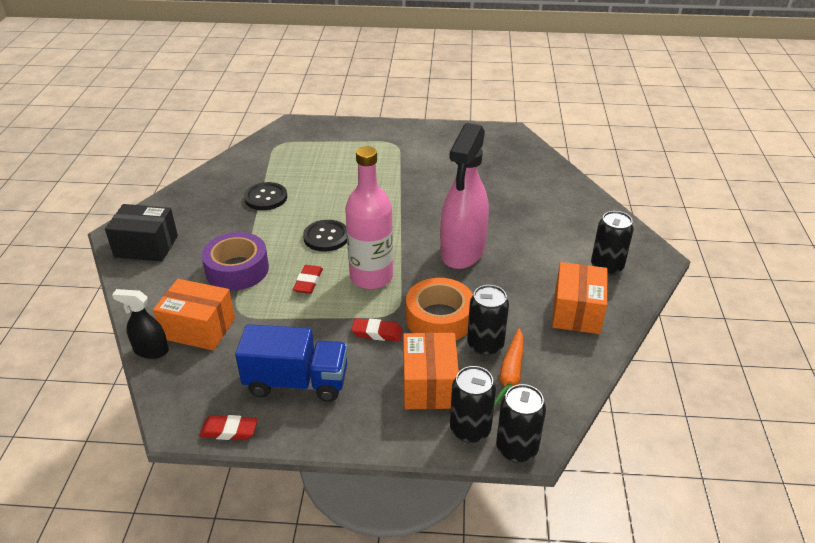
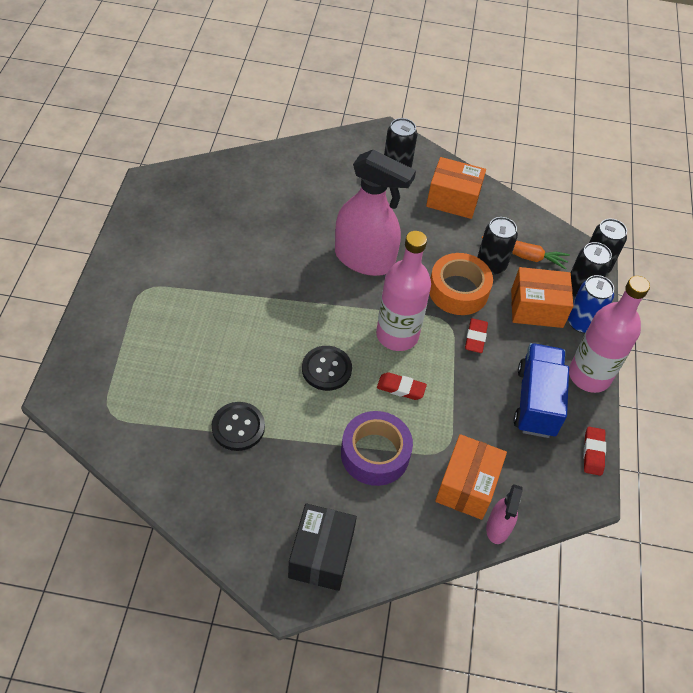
camera: 90 degrees left, 15 degrees up
black spray bottle [112,289,169,359] -> pink spray bottle [486,484,523,544]
none -> blue can [568,275,614,333]
none -> pink bottle [569,276,650,393]

